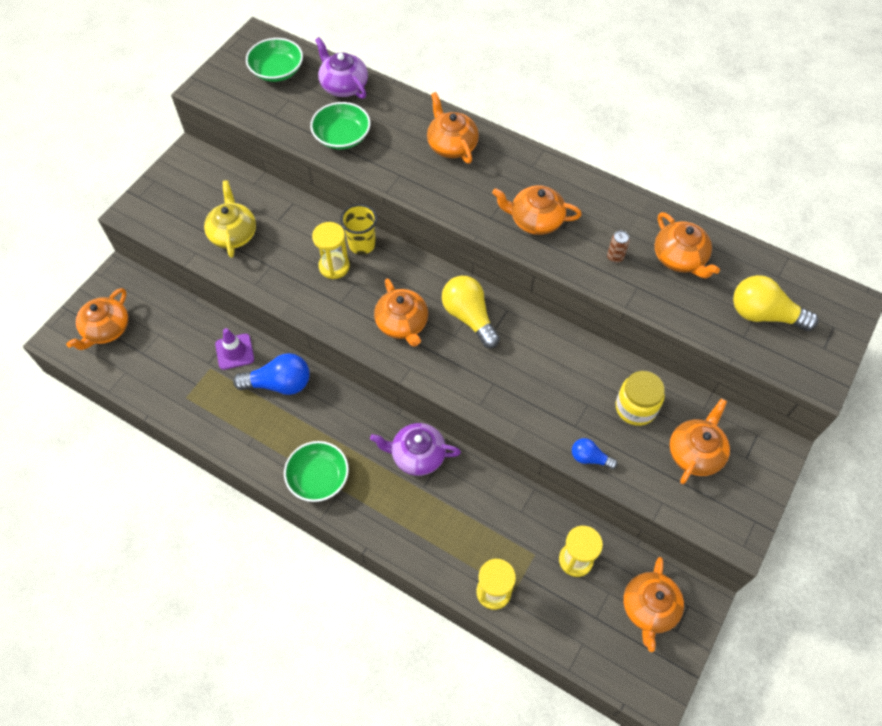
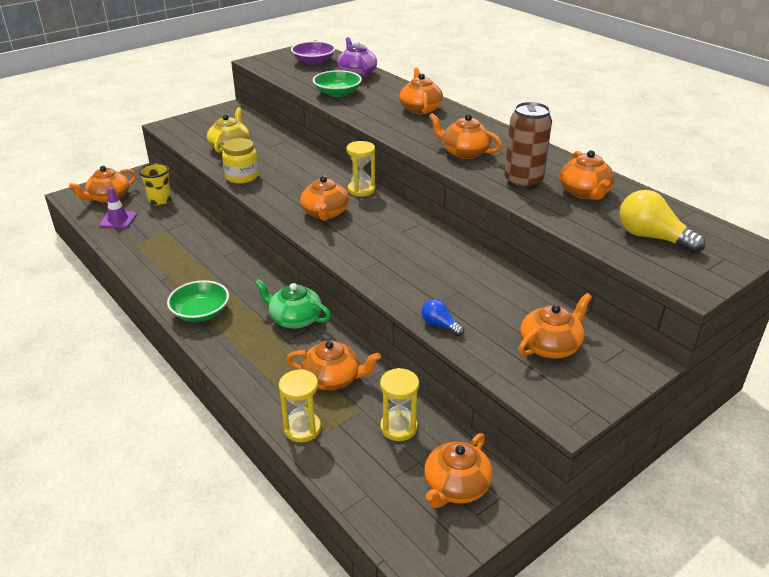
camera: 20 degrees right, 25 degrees down
purple traffic cone [215,328,254,370] -> purple traffic cone moved to [99,188,137,229]
blue light bulb [233,353,310,395] -> none
green bowl [246,38,303,82] -> purple bowl [291,41,336,65]
yellow hourglass [312,222,350,279] -> yellow hourglass moved to [346,141,375,197]
yellow cup [340,204,377,255] -> yellow cup moved to [139,163,171,205]
purple teapot [370,423,461,476] -> green teapot [254,279,331,329]
yellow light bulb [442,276,500,348] -> none
brown can [607,231,630,263] -> brown can [504,102,552,190], size x2.40
yellow jar [616,371,665,426] -> yellow jar moved to [222,138,259,184]
none -> orange teapot [286,340,381,390]

